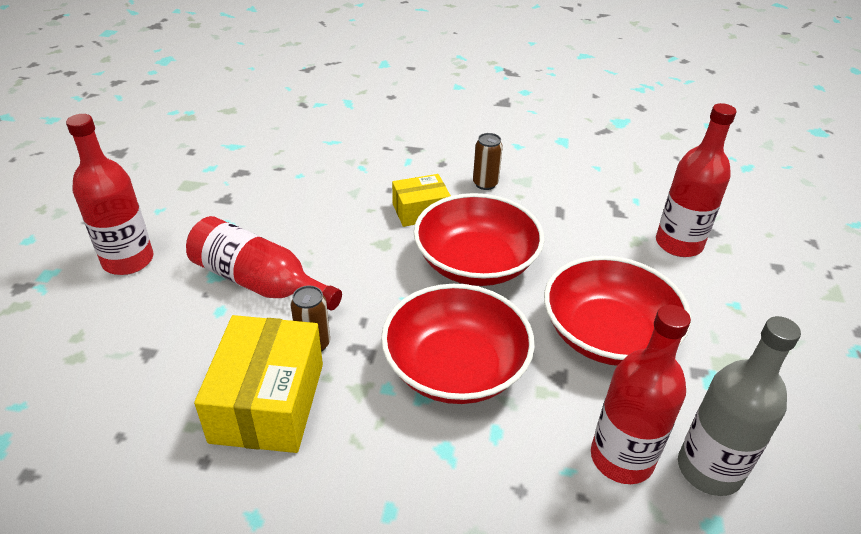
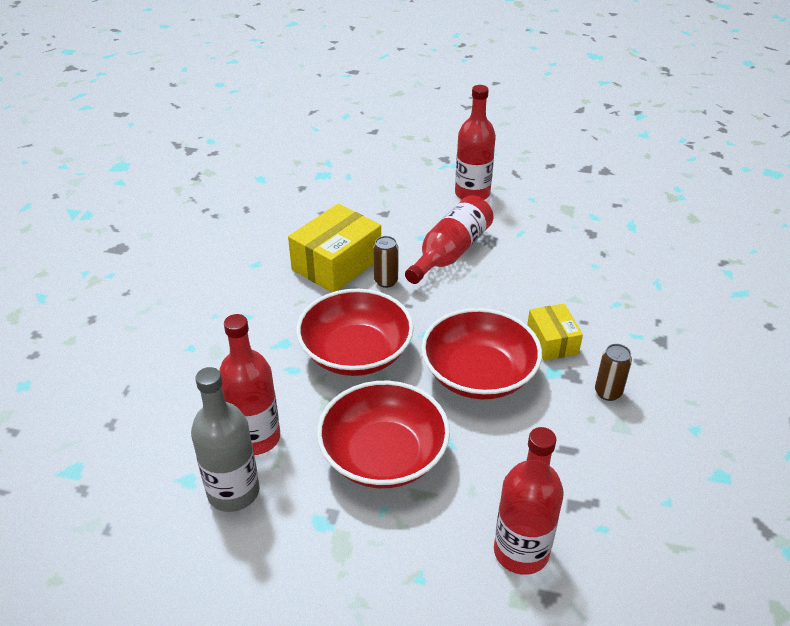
camera: 95 degrees right, 0 degrees up
yellow box [194,315,323,453] -> yellow box turned 60 degrees counterclockwise [288,204,381,292]

